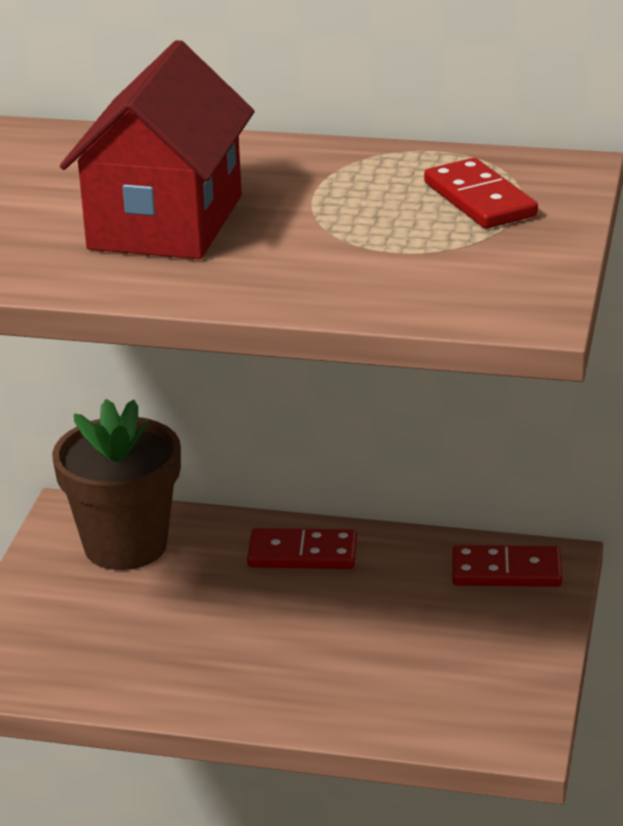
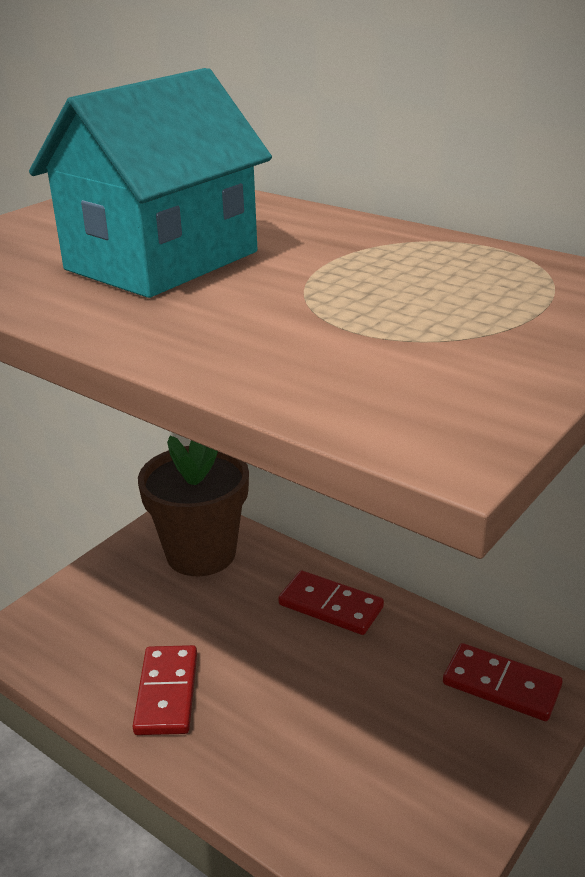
camera: 25 degrees right, 0 degrees up
red house [60,40,254,259] -> turquoise house [29,68,272,298]
red domino [424,158,538,229] -> red domino moved to [132,645,197,735]

